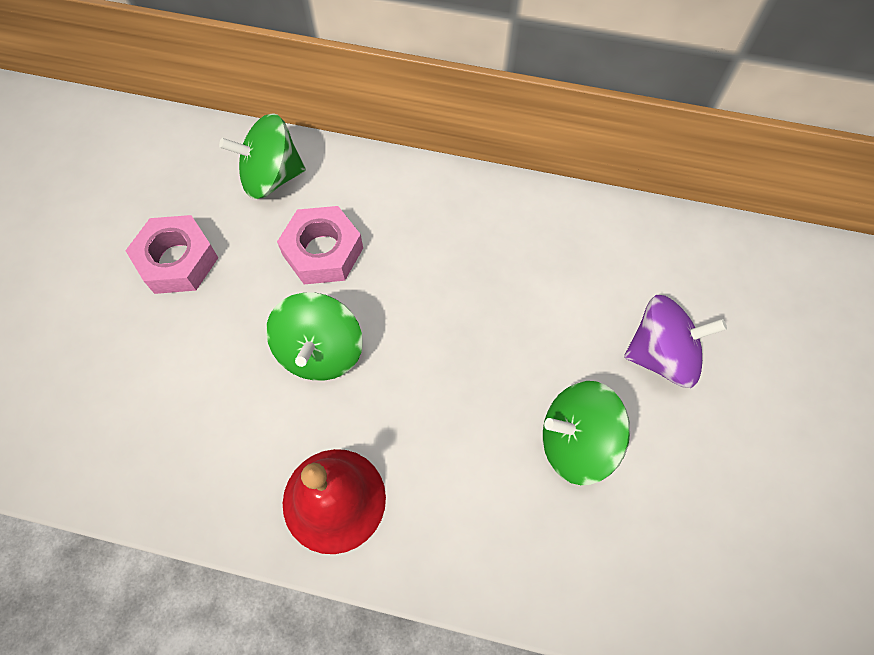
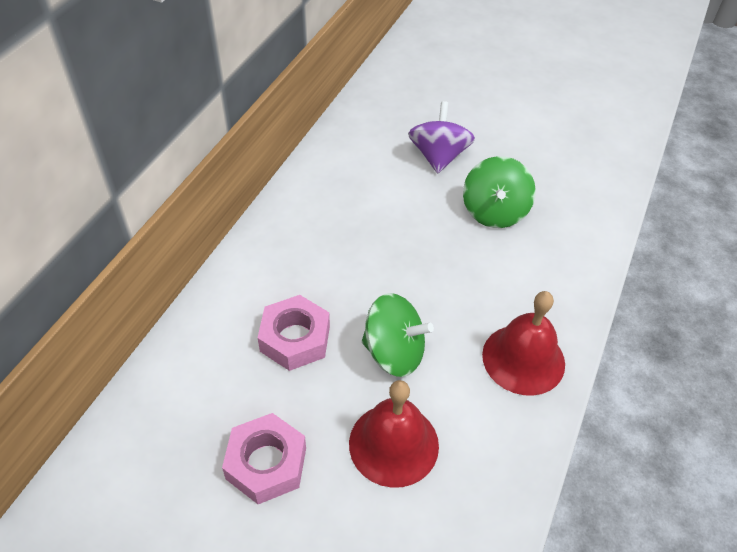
camera: 80 degrees left, 15 degrees down
green spinning top [219,113,306,199] -> none
none -> red bell [349,380,439,488]

